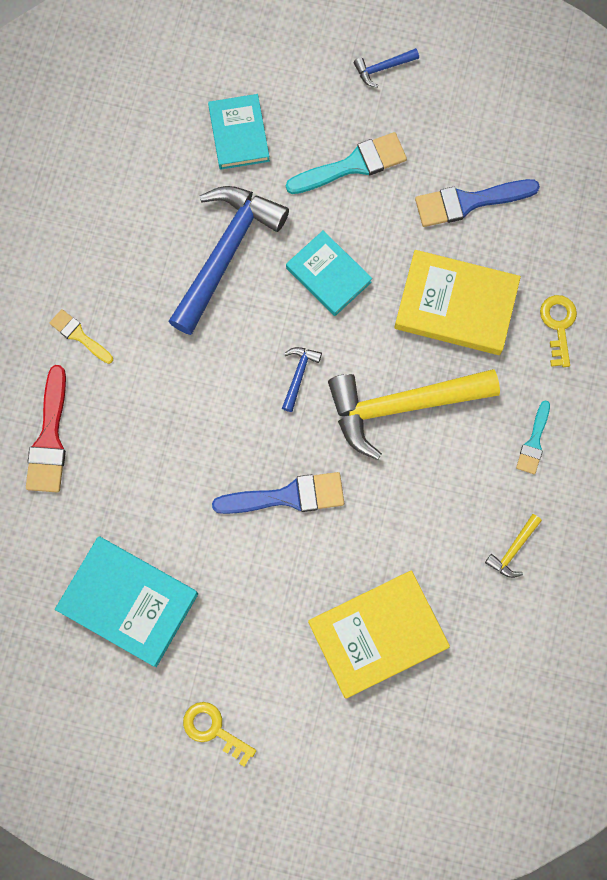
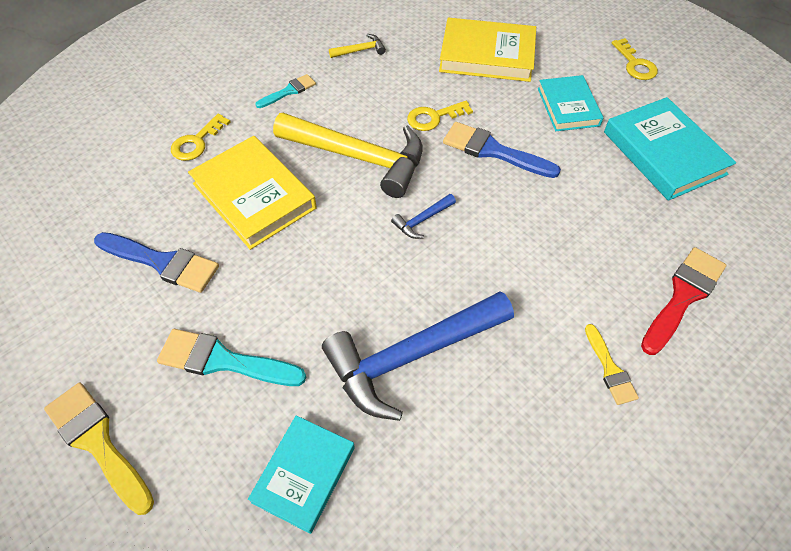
camera: 145 degrees left, 20 degrees down
turquoise book [286,231,372,316] -> turquoise book moved to [538,75,604,131]
blue hammer [354,48,419,88] -> yellow brush [44,383,154,515]
none -> yellow key [407,101,473,131]

